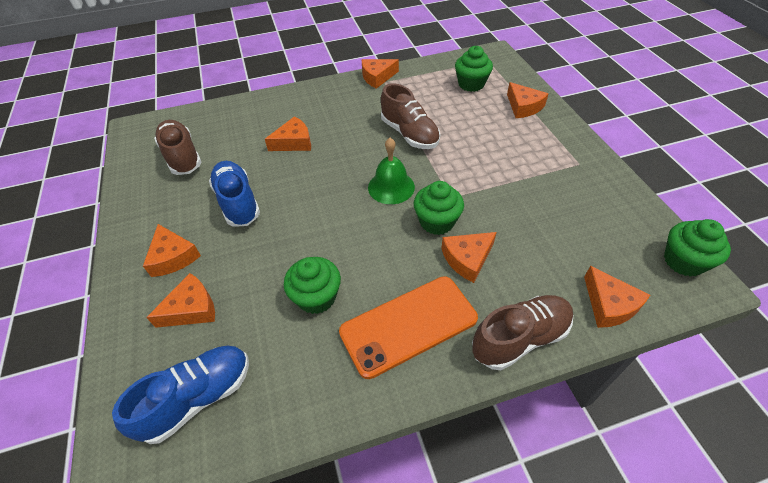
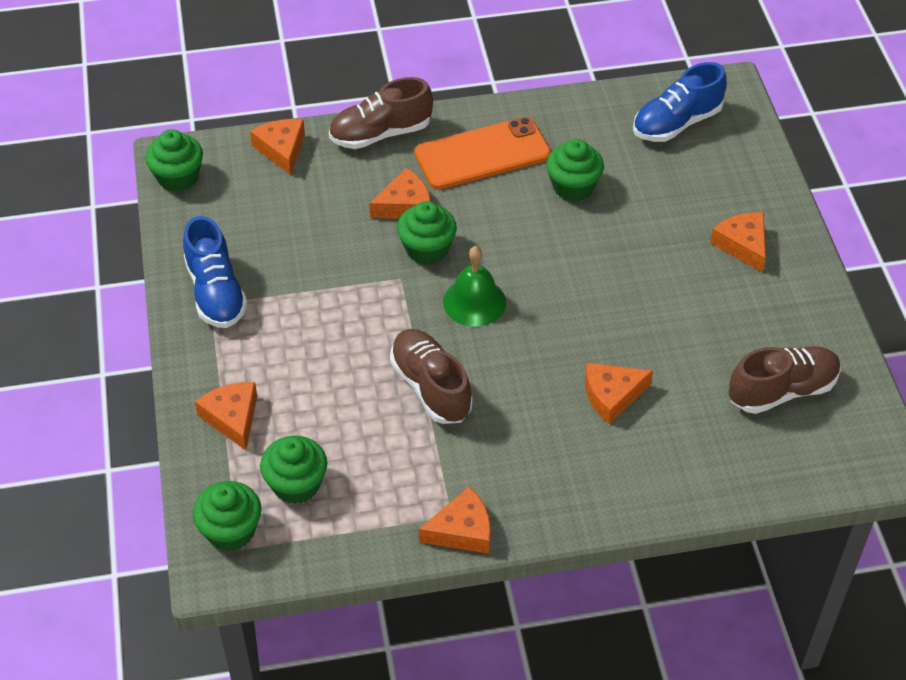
camera: 175 degrees left, 0 degrees up
orange cheese [146,273,215,328] -> none
brown shoe [154,120,202,175] -> brown shoe turned 90 degrees counterclockwise [729,346,841,414]
blue shoe [209,161,260,227] -> blue shoe moved to [183,216,248,328]
none -> green cupcake [193,481,261,551]

